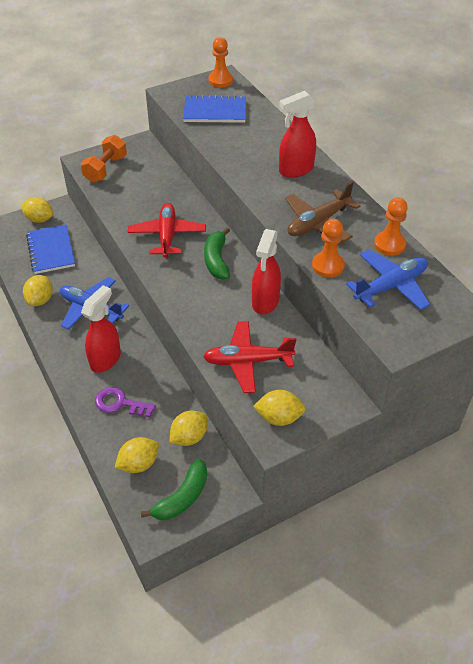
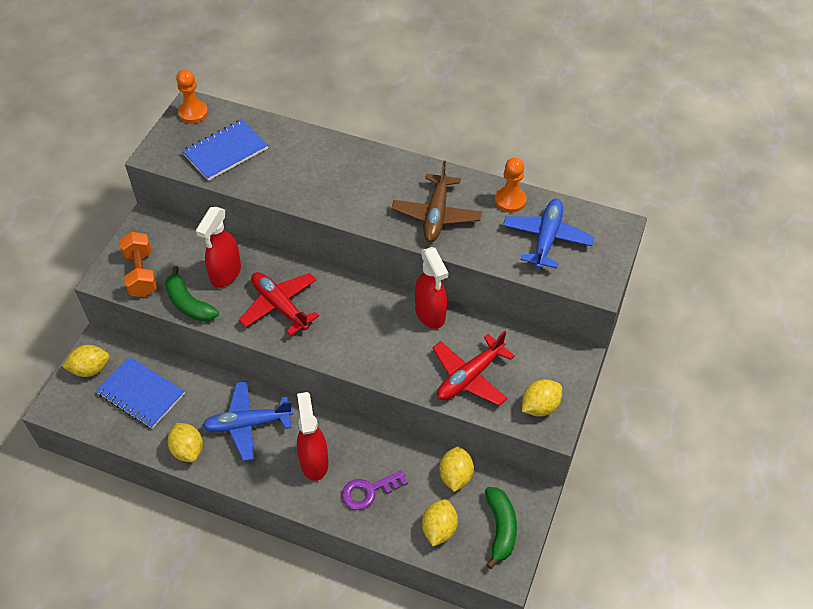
camera: 40 degrees left, 5 degrees up
green banana [204,228,230,280] -> green banana moved to [165,266,219,322]
red spray bottle [279,91,316,178] -> red spray bottle moved to [196,207,241,288]
orange pawn [312,219,345,277] -> none

